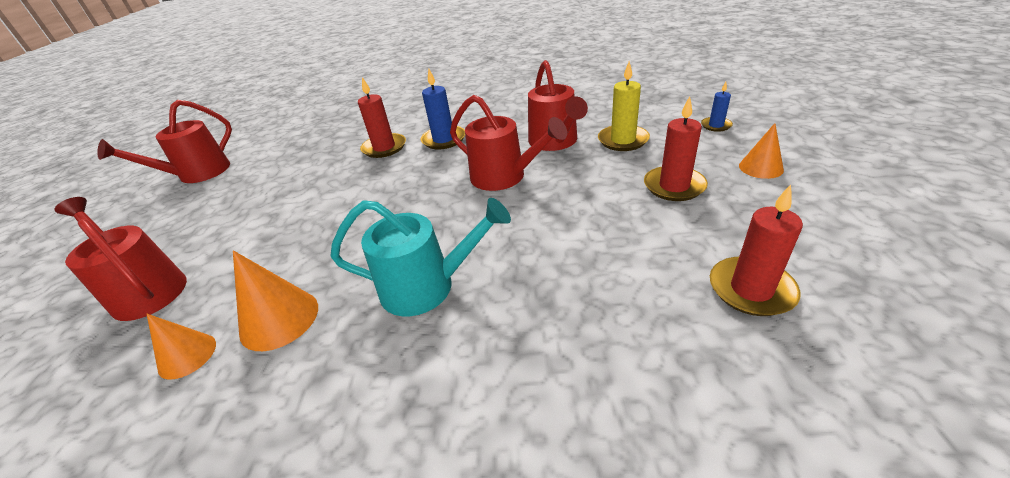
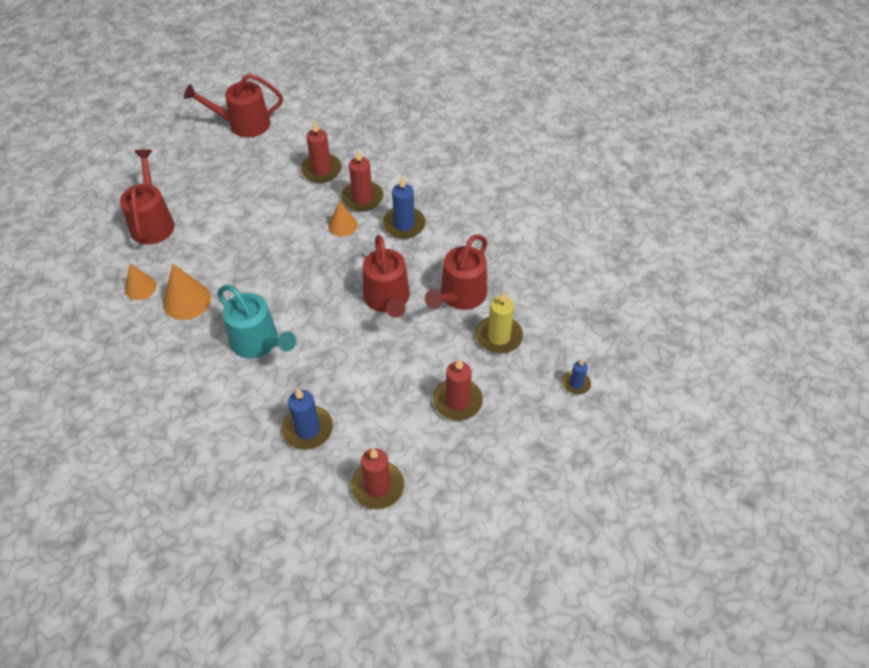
camera: 40 degrees right, 15 degrees up
orange cone [739,123,784,179] -> orange cone moved to [328,201,358,237]
none -> blue candle [282,388,333,450]
none -> red candle [301,121,342,183]

